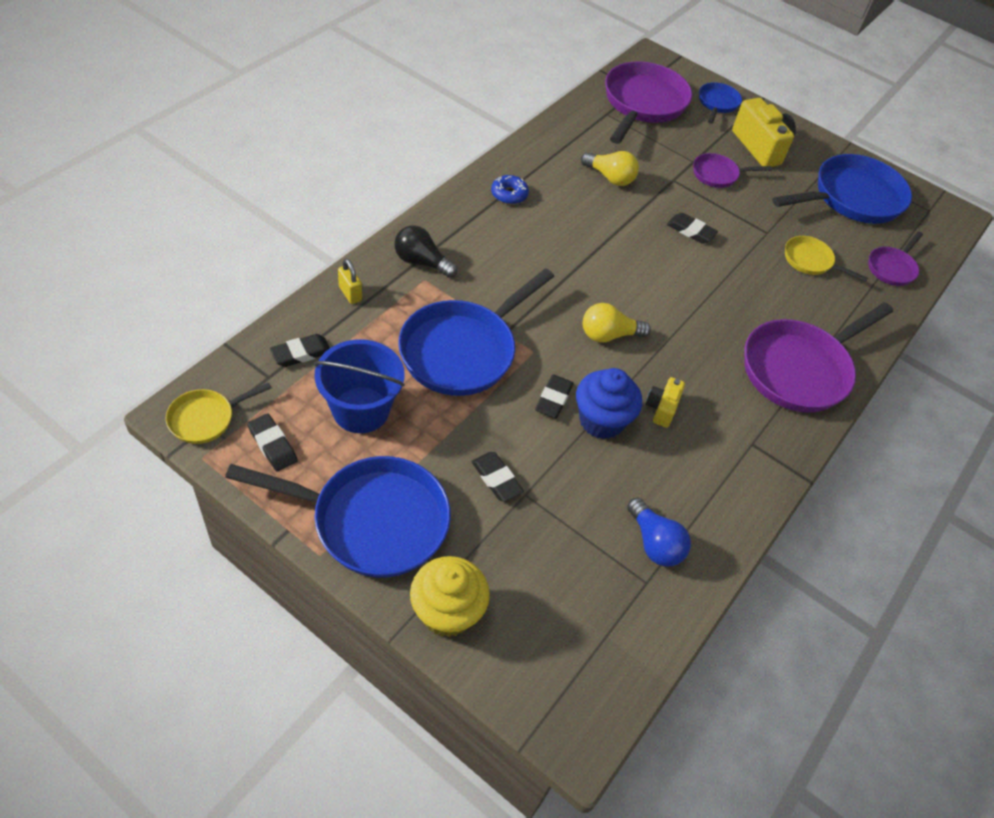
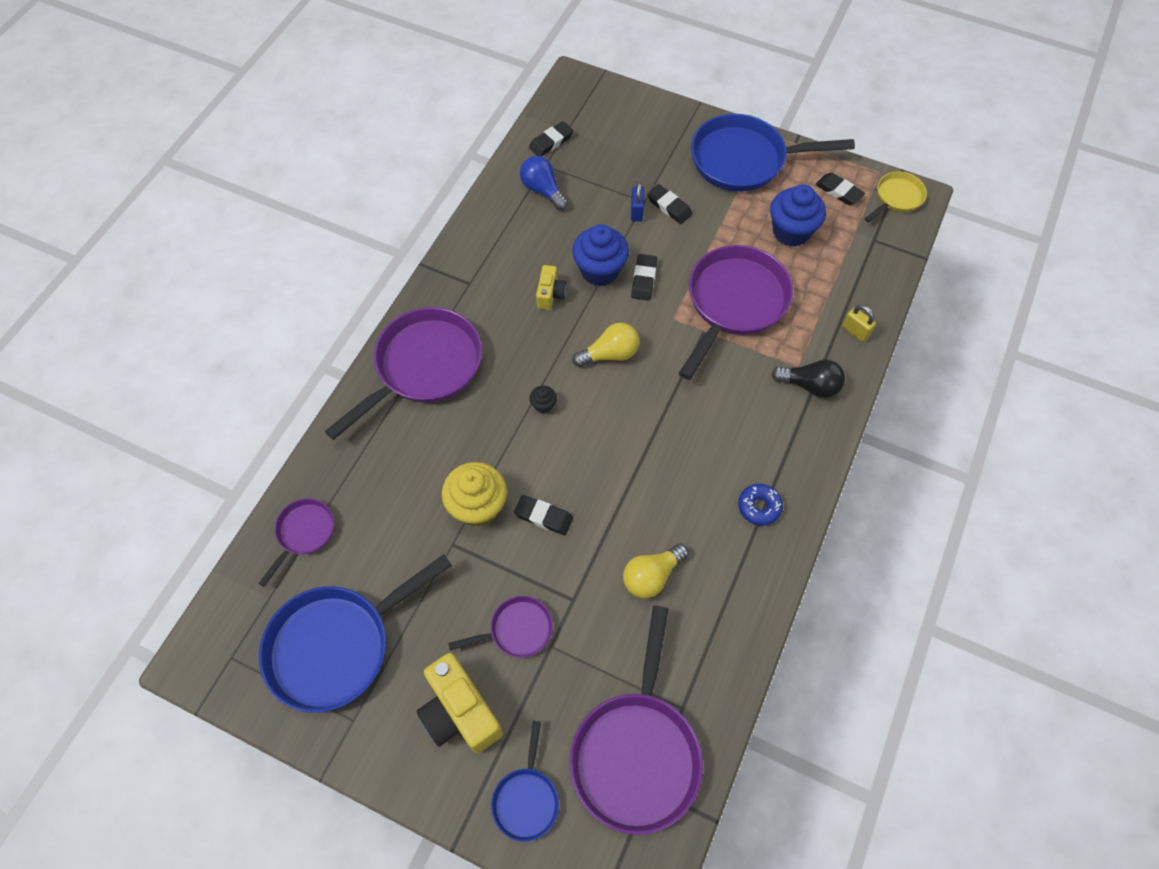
camera: 175 degrees right, 10 degrees up
black eraser [270,334,330,367] -> black eraser moved to [529,121,574,157]
blue bucket [314,339,405,433] -> blue cupcake [770,184,826,247]
blue pan [398,268,554,396] -> purple pan [678,245,793,380]
yellow cupcake [410,556,490,637] -> yellow cupcake moved to [442,462,507,527]
yellow light bulb [581,151,639,186] -> yellow light bulb turned 60 degrees counterclockwise [623,543,689,598]
yellow pan [785,236,868,282] -> none
none -> black cupcake [529,386,557,414]
none -> blue padlock [631,181,644,222]

